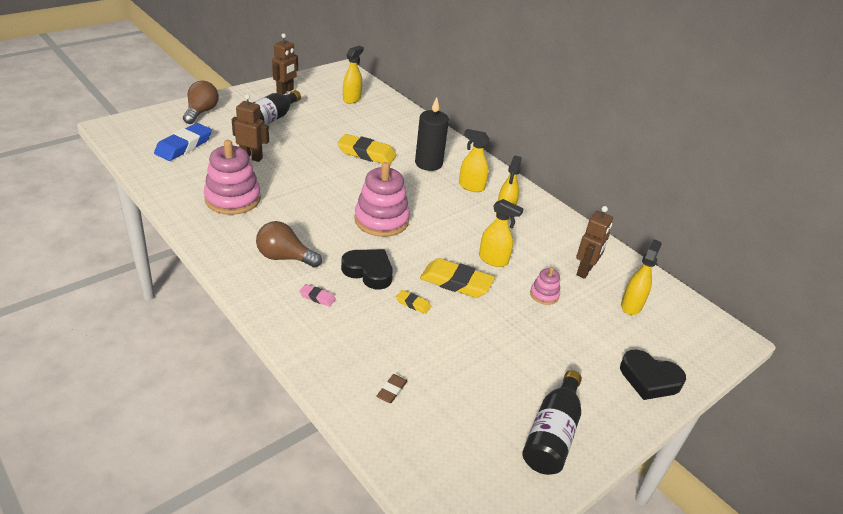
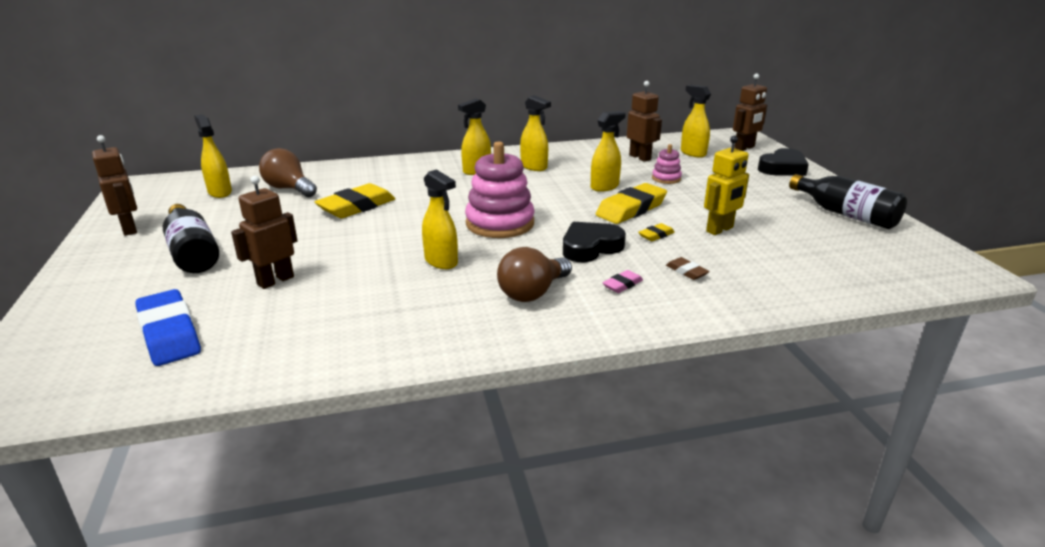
camera: 60 degrees left, 10 degrees down
brown light bulb [183,81,219,124] -> brown light bulb moved to [259,148,317,197]
pink stacking toy [204,140,261,215] -> none
brown eraser [376,374,407,403] -> brown eraser moved to [666,257,710,280]
black candle [415,97,449,171] -> none
none -> yellow spray bottle [422,169,458,269]
none -> yellow robot [704,136,749,235]
none -> brown robot [733,74,767,151]

